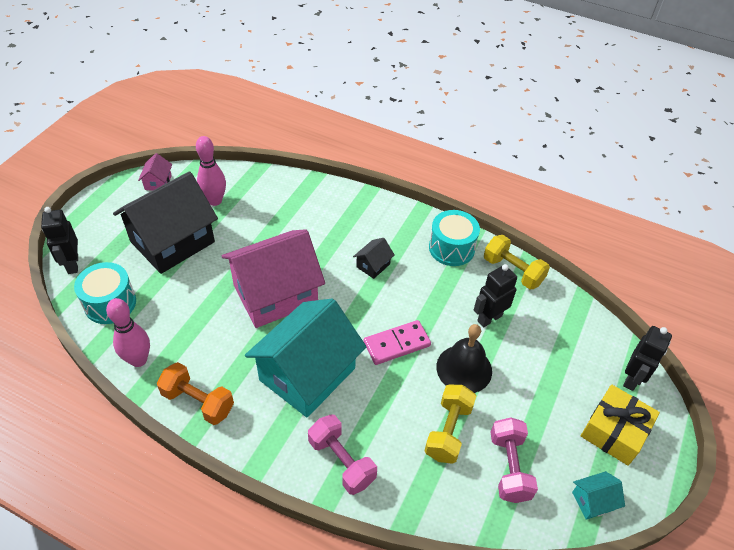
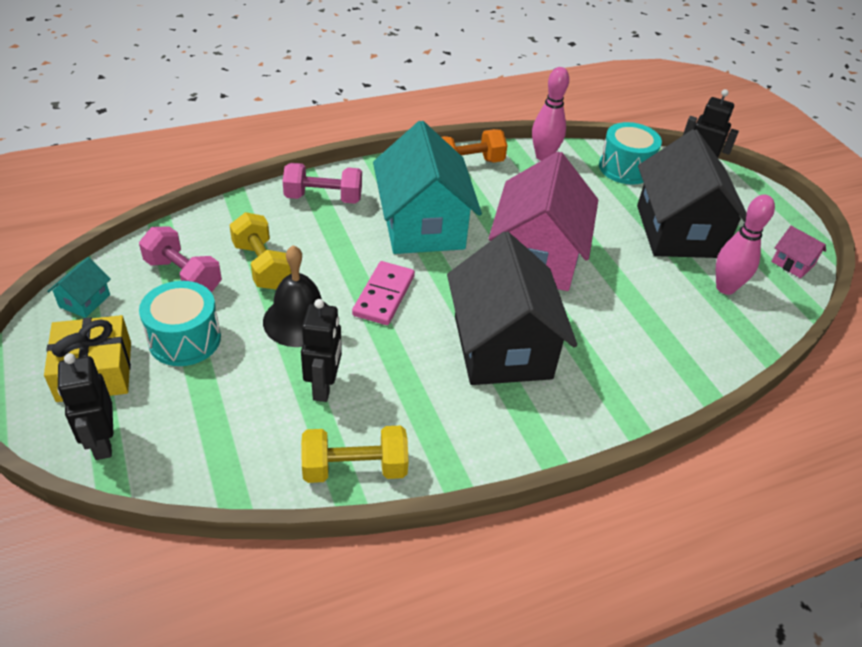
camera: 130 degrees right, 5 degrees down
black house [353,238,395,279] -> black house [447,231,577,385], size x2.48
turquoise drum [429,210,480,266] -> turquoise drum moved to [139,281,221,366]

